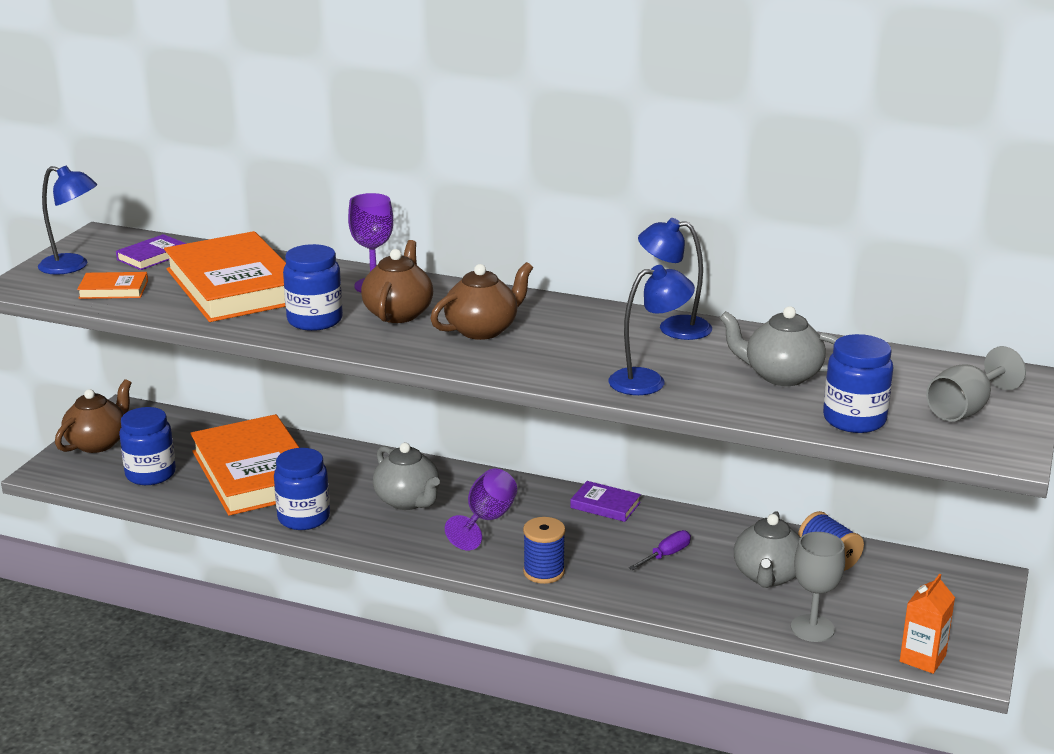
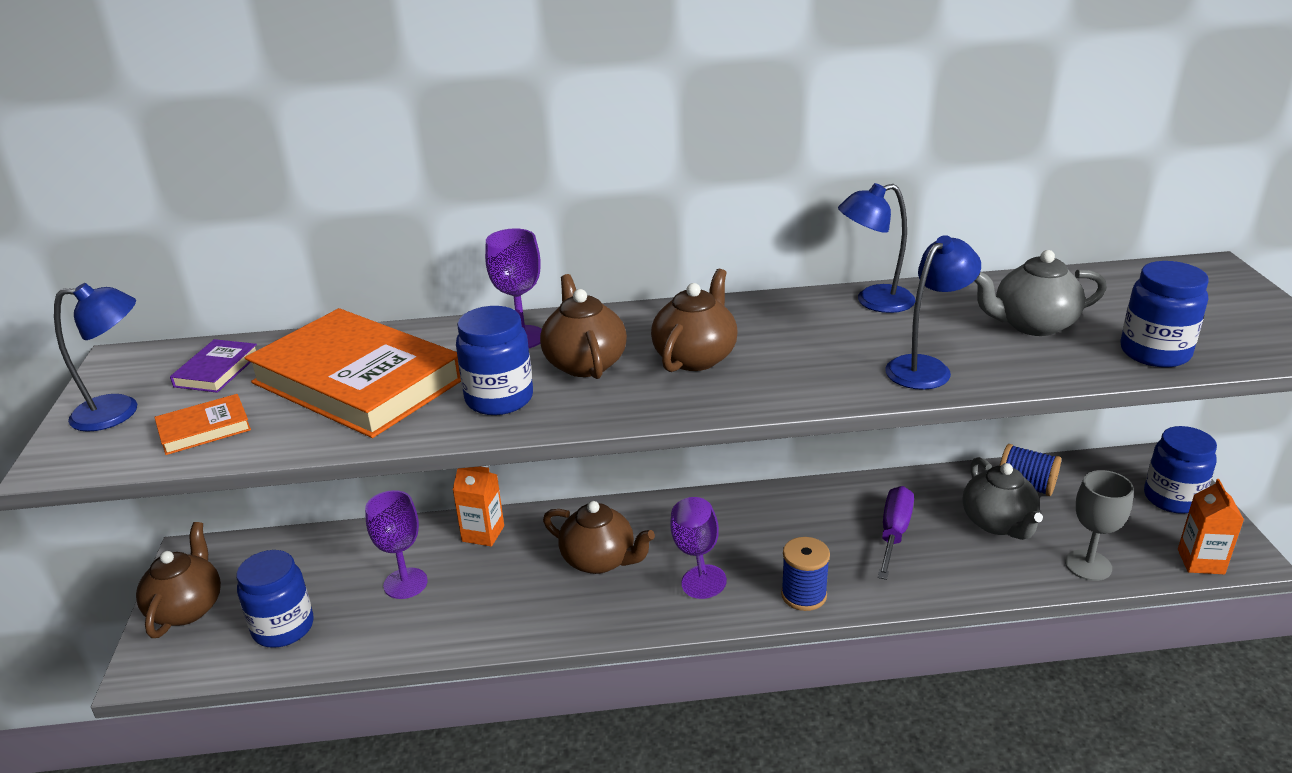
camera: 25 degrees left, 5 degrees up
orange book [190,414,300,516] -> purple goblet [365,490,428,599]
blue jar [274,448,330,530] -> blue jar moved to [1144,426,1217,514]
grey teapot [373,443,440,510] -> brown teapot [543,501,655,574]
purple book [570,481,641,522] -> none
purple screwdriver [629,530,691,570] -> purple screwdriver [878,486,914,580], size x1.53
grey goblet [926,346,1026,422] -> none
none -> orange carton [453,466,504,547]

